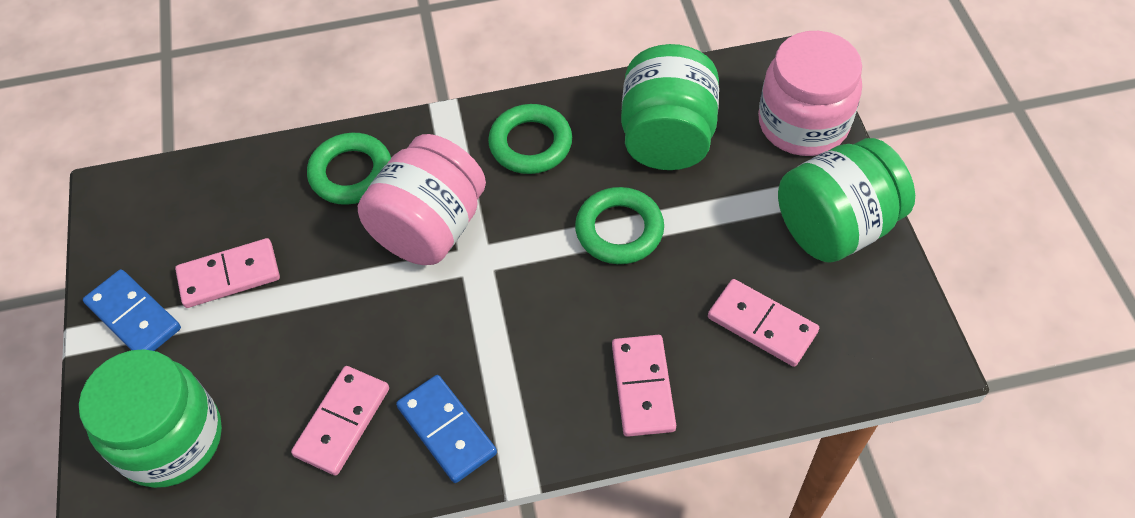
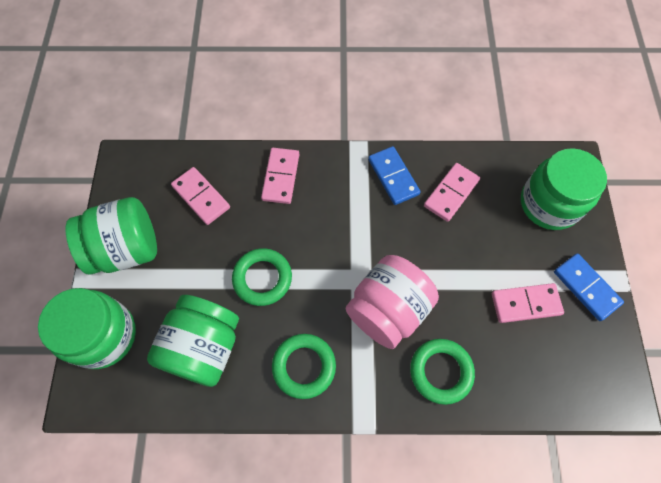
camera: 170 degrees left, 10 degrees up
pink jar [758,31,862,156] -> green jar [38,288,136,369]

